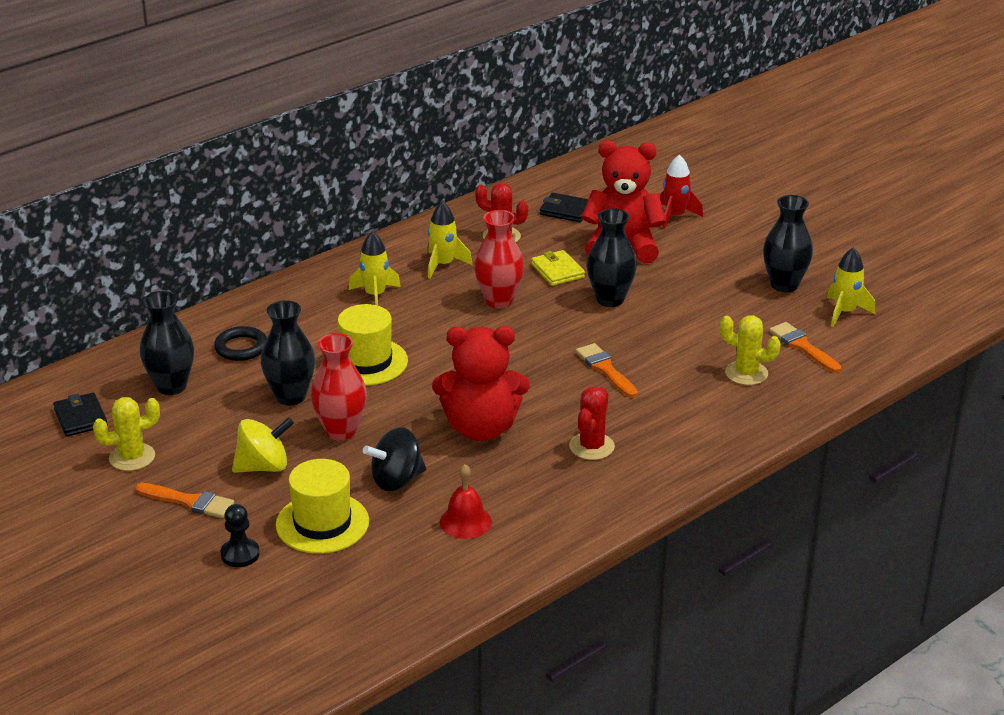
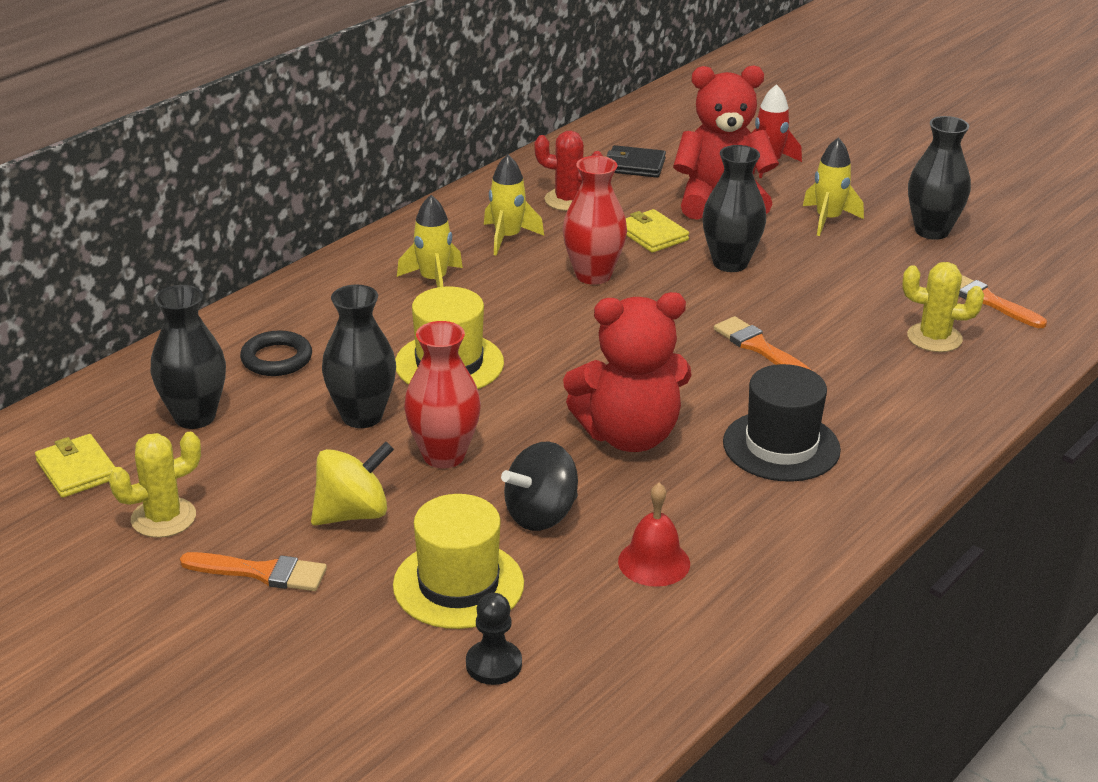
camera: 10 degrees left, 0 degrees up
black wallet [53,392,108,437] -> yellow wallet [35,434,115,498]
black pawn [220,504,260,567] -> black pawn moved to [466,593,522,685]
red cactus [569,387,615,460] -> black hat [723,364,841,482]
yellow rocket [827,248,875,327] -> yellow rocket moved to [803,137,864,236]

